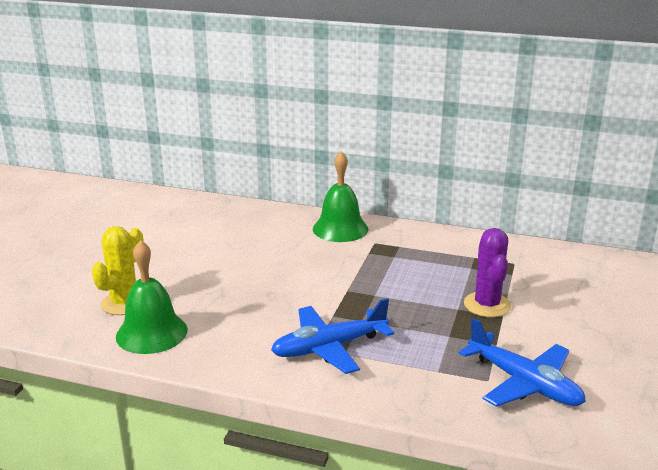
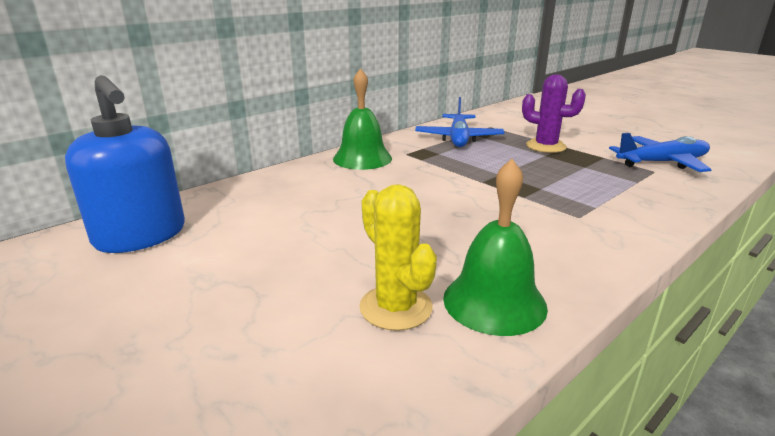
camera: 60 degrees left, 0 degrees up
blue plane [271,298,394,374] -> blue plane moved to [415,97,505,147]
none -> blue soap dispenser [65,75,185,253]

